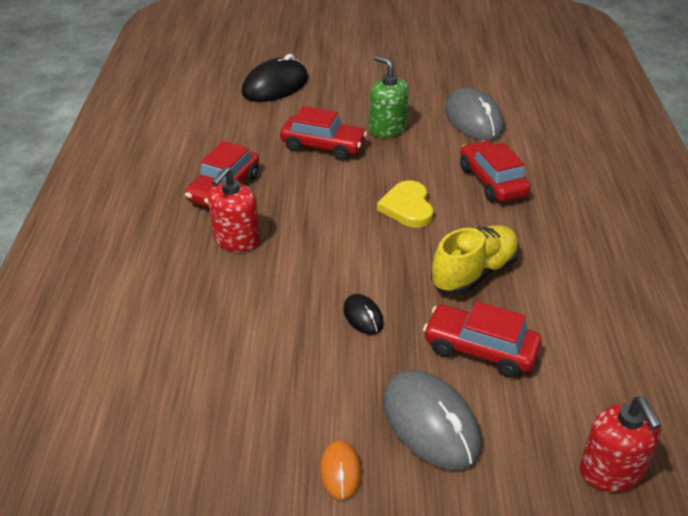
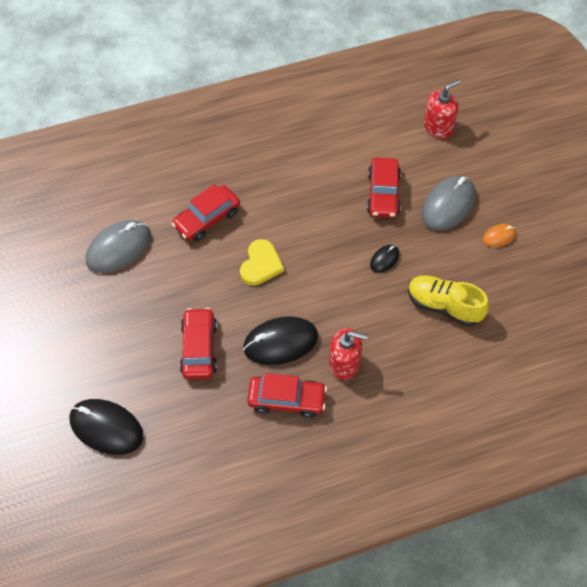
camera: 110 degrees left, 20 degrees up
green soap dispenser [369,55,409,138] -> none
yellow heart [377,180,433,228] -> yellow heart turned 45 degrees counterclockwise [240,239,284,286]
yellow shoe [431,225,519,295] -> yellow shoe moved to [408,275,489,326]
none -> black mouse [243,316,318,365]

